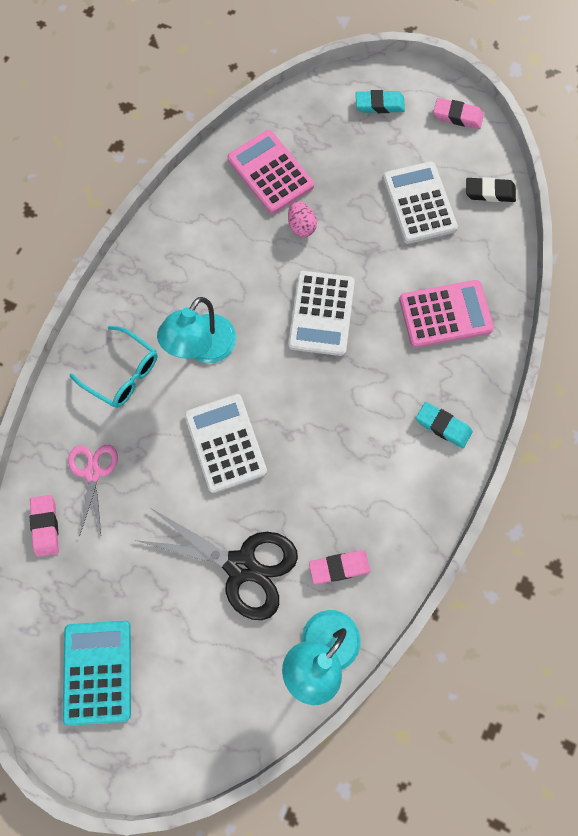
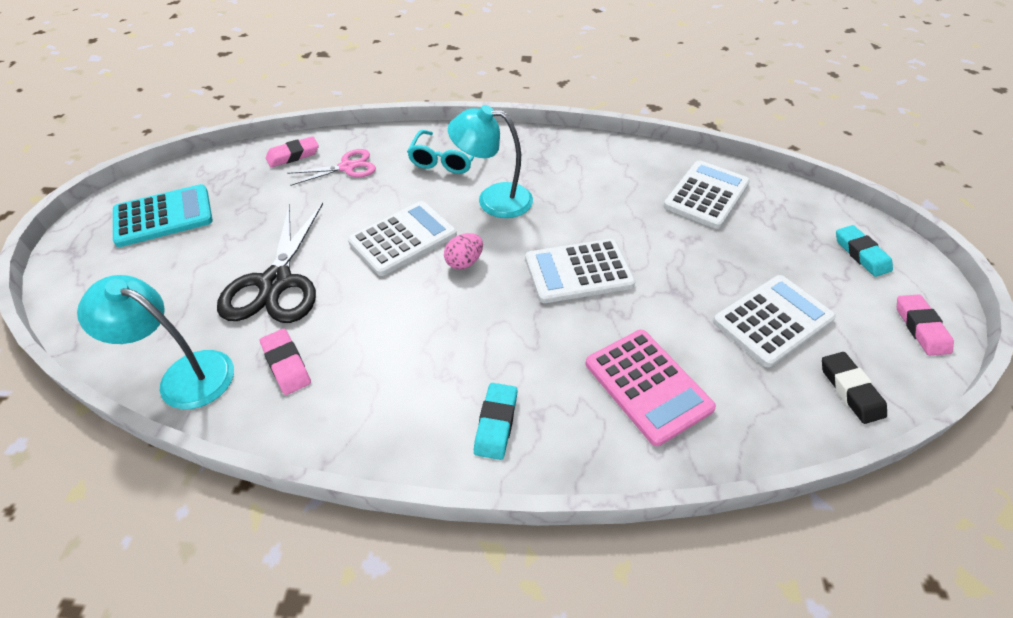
camera: 70 degrees right, 25 degrees down
pink calculator [228,130,314,214] -> white calculator [663,160,750,229]
pink egg [288,201,317,237] -> pink egg moved to [444,233,483,269]

